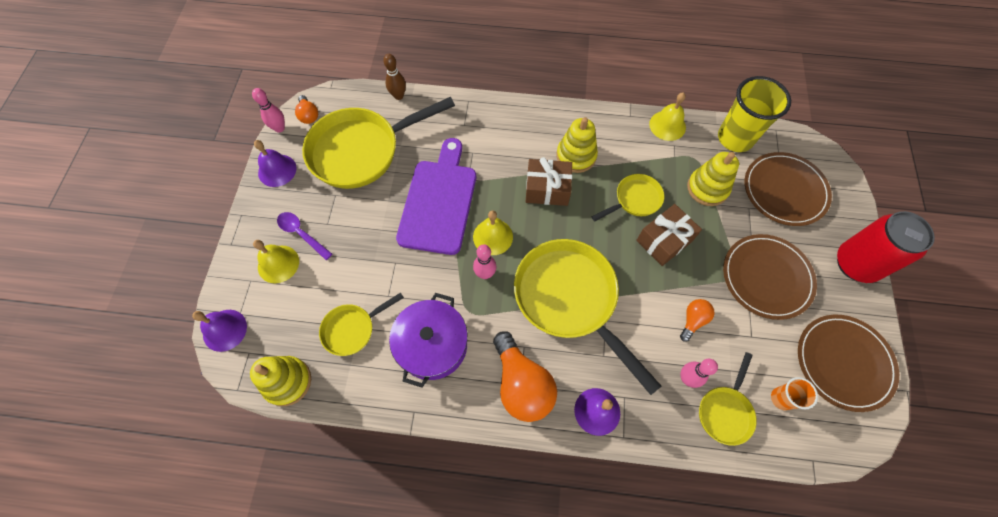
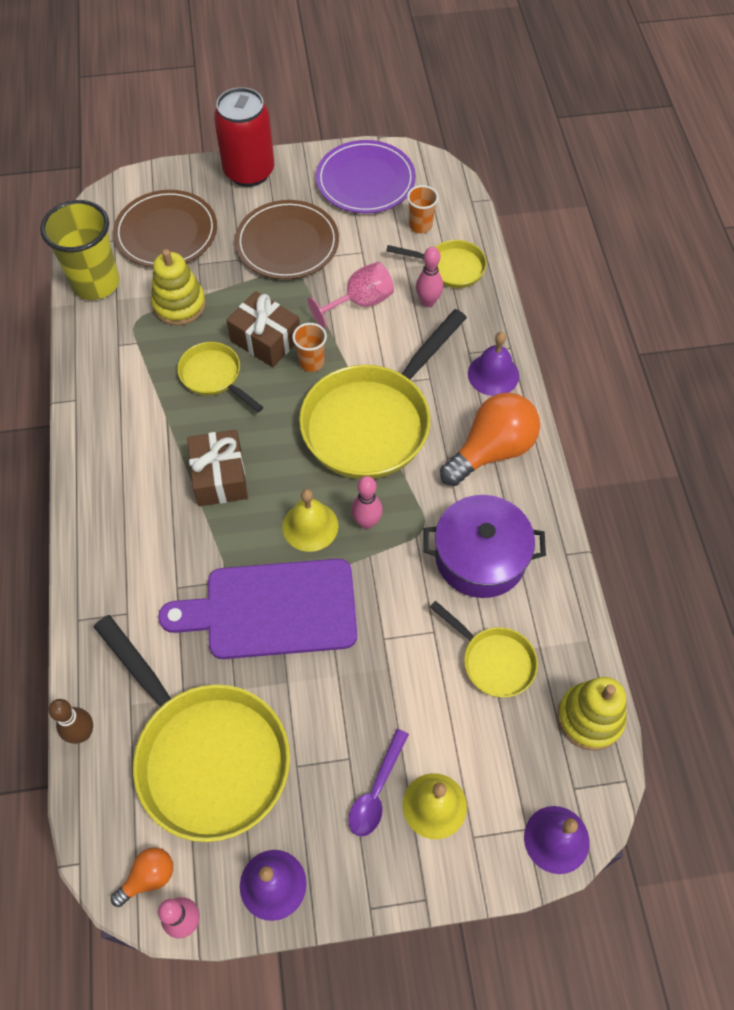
camera: 105 degrees left, 5 degrees down
yellow stacking toy [556,117,598,173] -> none
yellow bell [649,93,686,141] -> none
orange light bulb [680,299,715,342] -> pink goblet [308,262,394,328]
brown plate [798,315,899,412] -> purple plate [316,140,416,213]
none -> orange cup [292,323,327,372]

